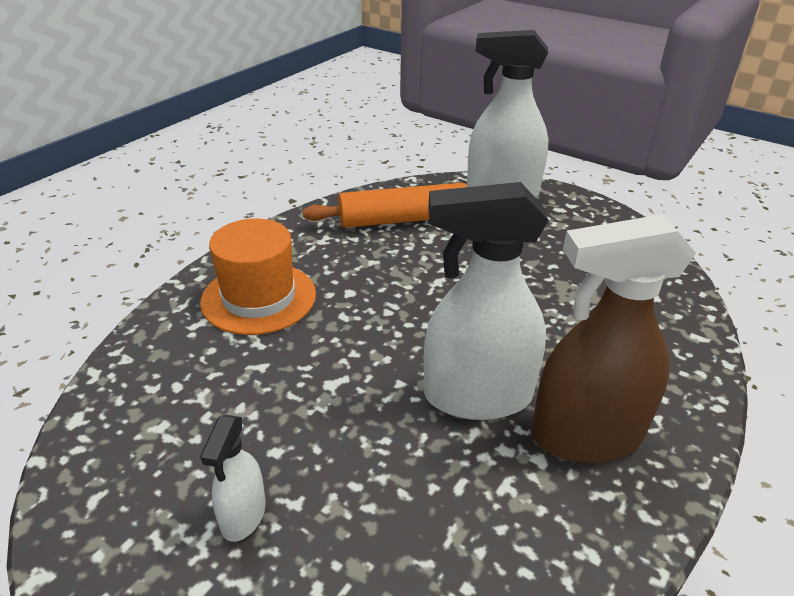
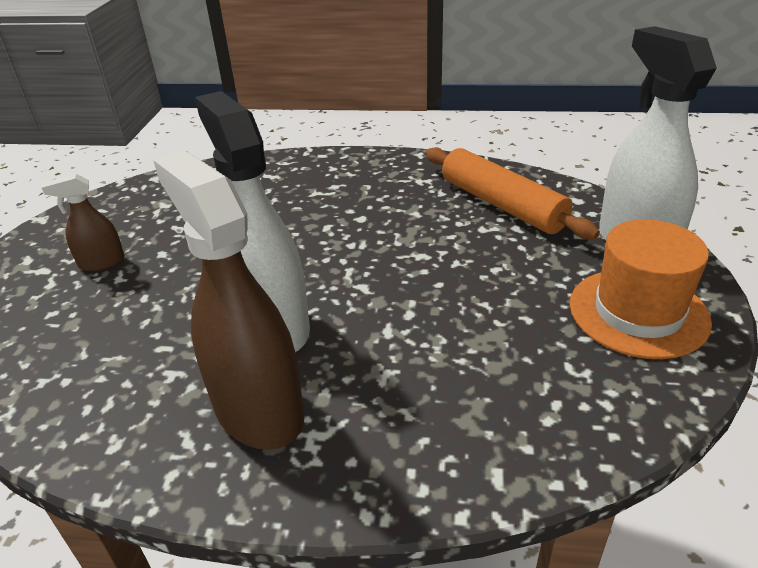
camera: 65 degrees right, 0 degrees up
orange hat [200,219,316,335] -> orange hat moved to [570,219,712,359]
white spray bottle [200,415,266,542] -> brown spray bottle [42,174,125,271]

